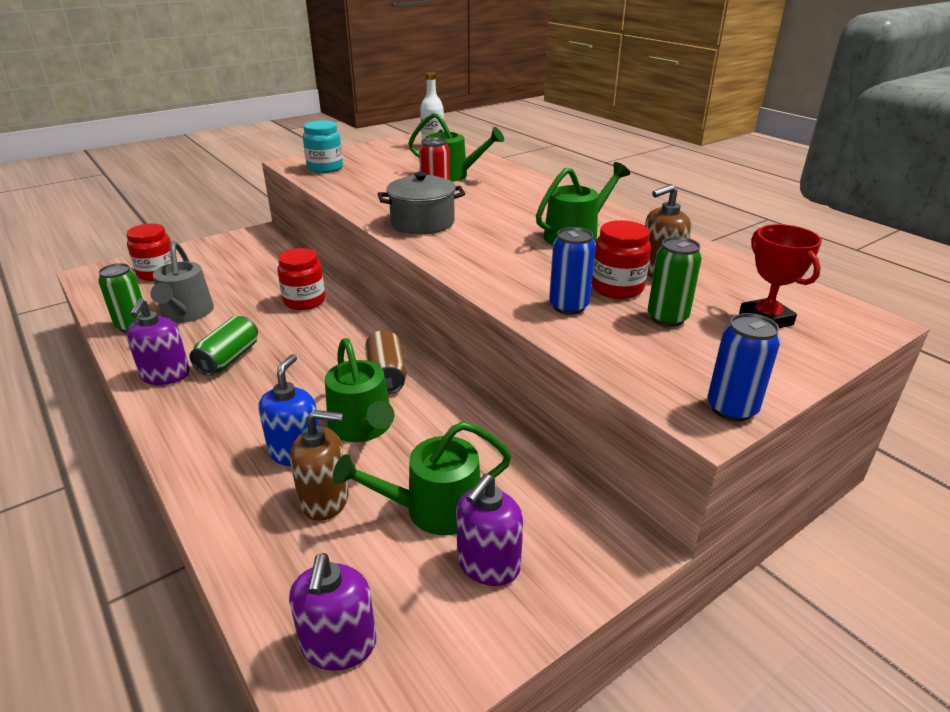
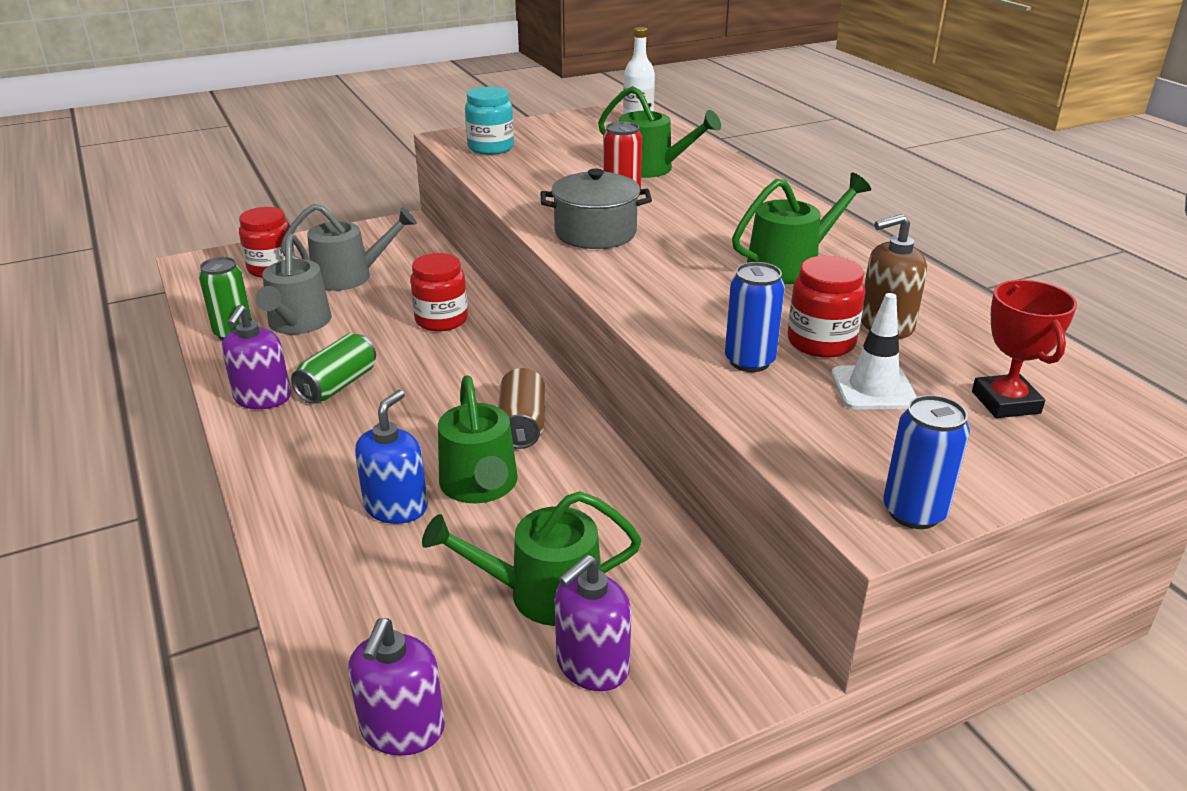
camera: 10 degrees right, 0 degrees up
brown soap dispenser [290,410,349,521] -> none
green can [648,237,702,327] -> white traffic cone [831,293,917,410]
none -> grey watering can [280,204,417,291]

